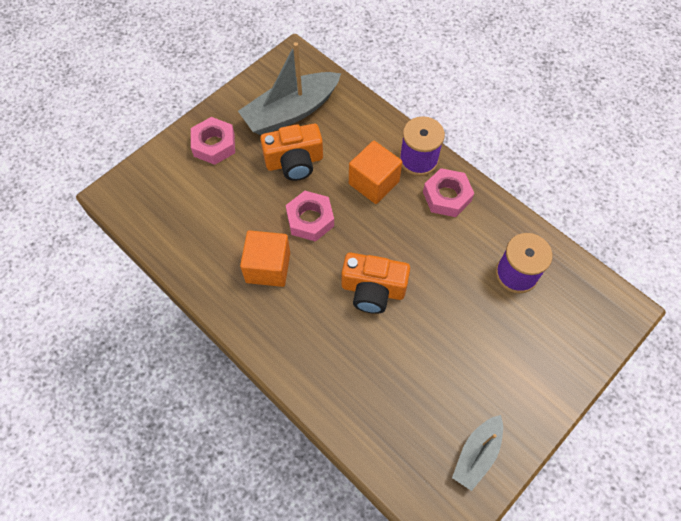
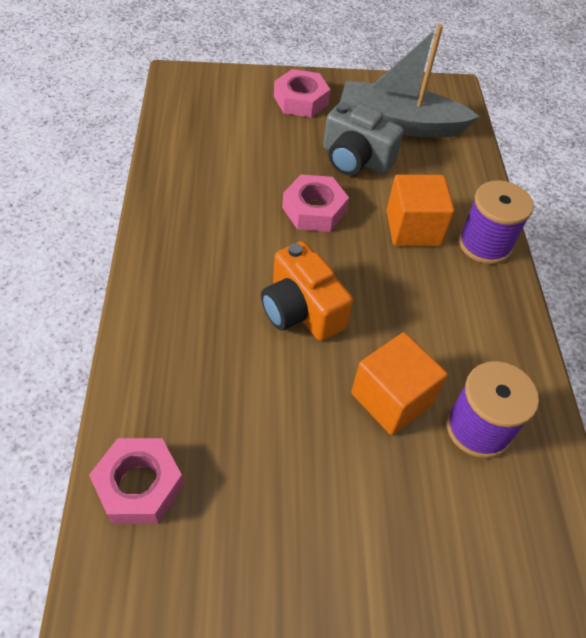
camera: 40 degrees right, 10 degrees down
orange cube [240,230,290,287] -> orange cube moved to [351,332,448,435]
orange camera [260,124,323,181] -> grey camera [323,102,404,175]
pink nut [423,168,474,217] -> pink nut moved to [89,438,184,524]
grey boat [452,415,503,491] -> none

